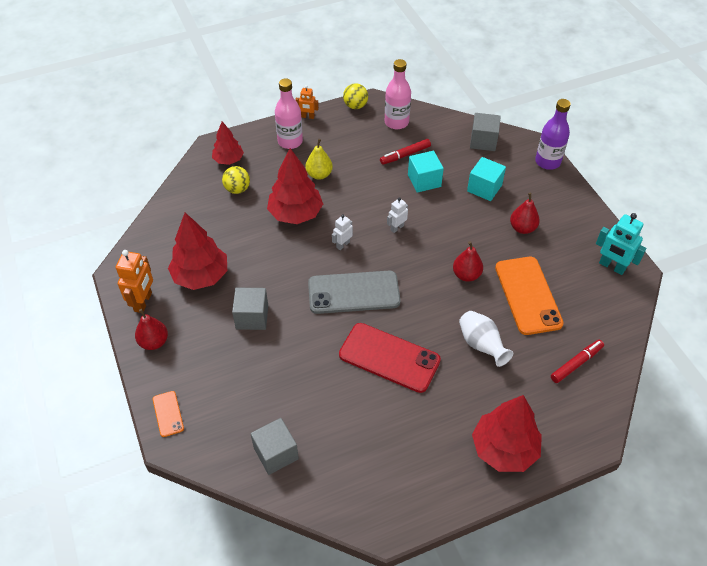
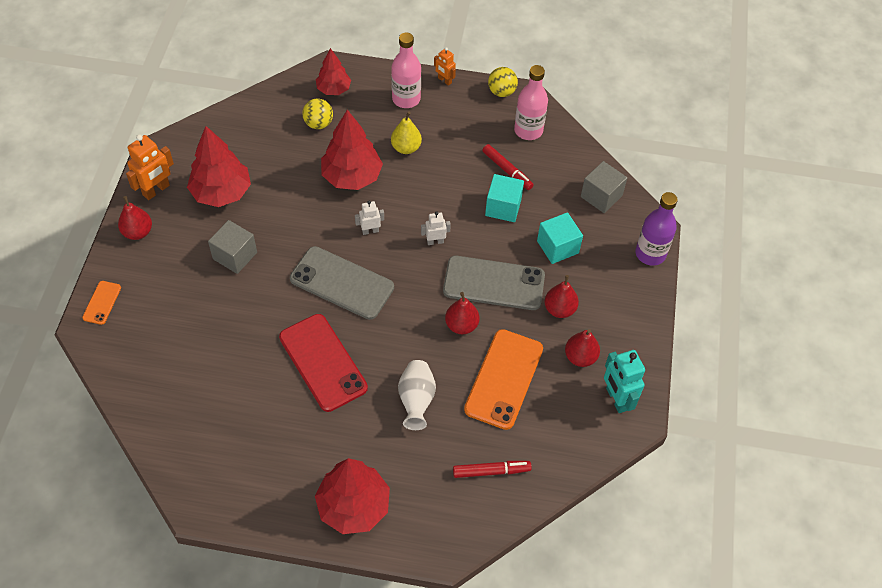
camera: 30 degrees right, 5 degrees up
grey cube [250,418,299,475] -> none
red marker [380,139,431,165] -> red marker turned 135 degrees counterclockwise [482,144,533,190]
none -> grey phone [443,256,545,310]
none -> red pear [565,329,600,367]

